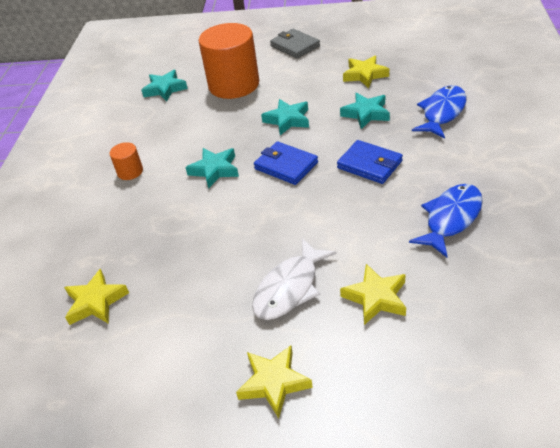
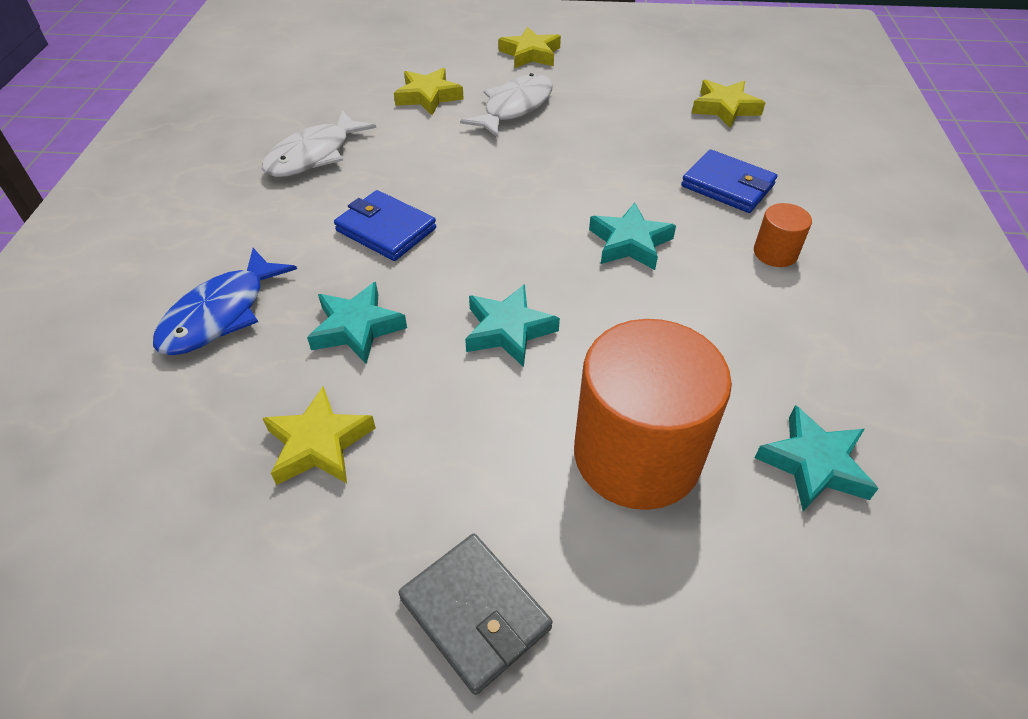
camera: 175 degrees right, 5 degrees up
blue wallet [254,141,318,185] -> blue wallet moved to [681,149,777,213]
blue fish [409,184,483,257] -> white fish [262,110,376,177]

